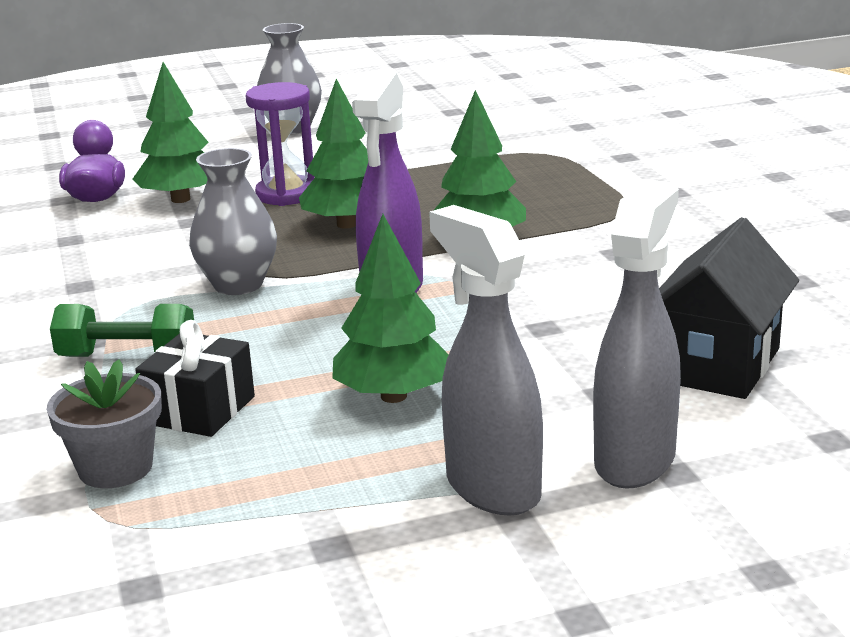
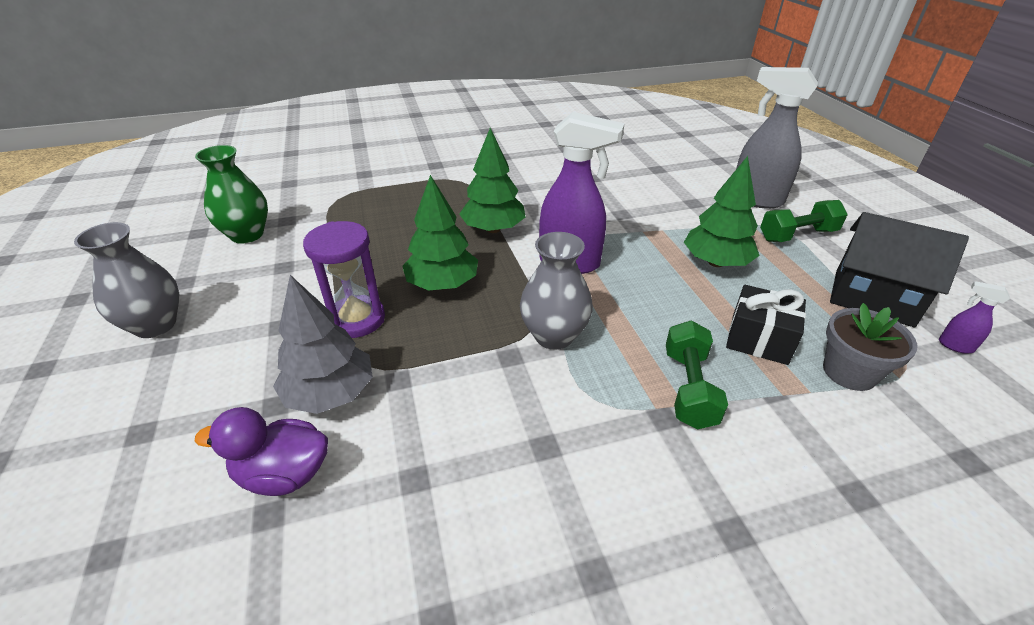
camera: 90 degrees left, 15 degrees up
green tree [132,62,209,203] -> grey tree [273,275,373,414]
grey spray bottle [429,205,543,516] -> green dumbbell [760,200,848,242]
black house [659,217,799,399] -> black house moved to [830,212,969,327]
none -> green vase [195,145,268,244]
none -> purple spray bottle [939,281,1010,354]

